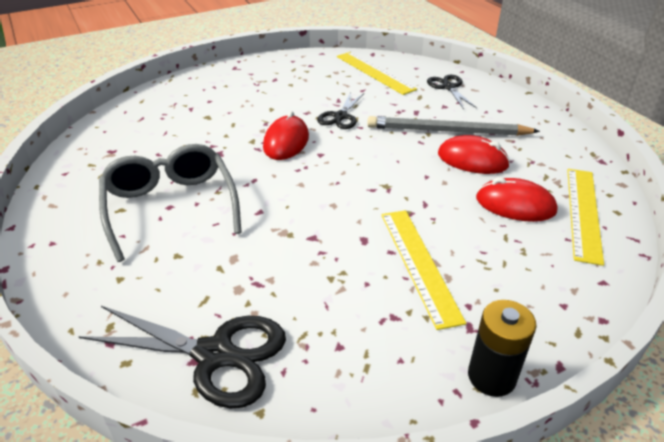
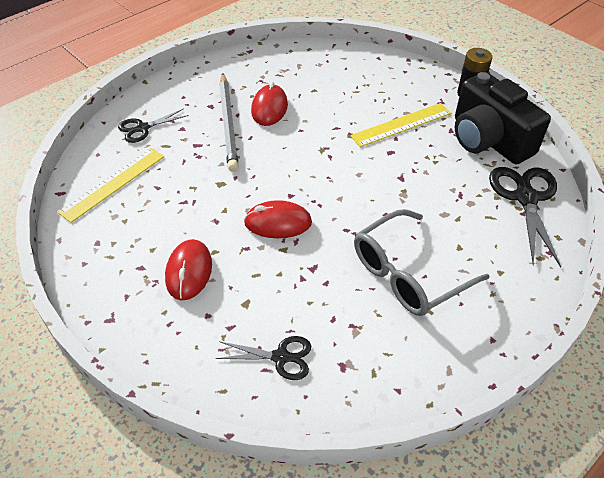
camera: 105 degrees left, 10 degrees up
black scissors [317,92,364,129] -> black scissors moved to [216,336,311,380]
red mouse [476,177,558,222] -> red mouse moved to [165,239,212,300]
yellow ruler [567,169,604,266] -> none
none -> black camera [455,72,551,164]

